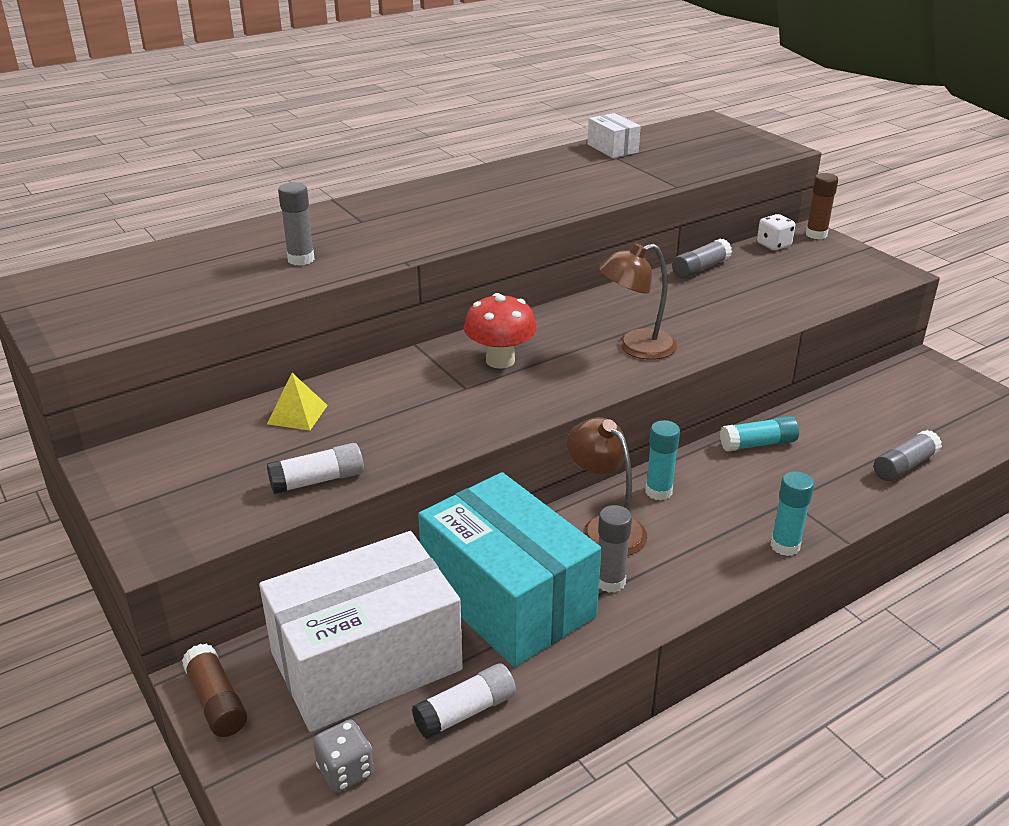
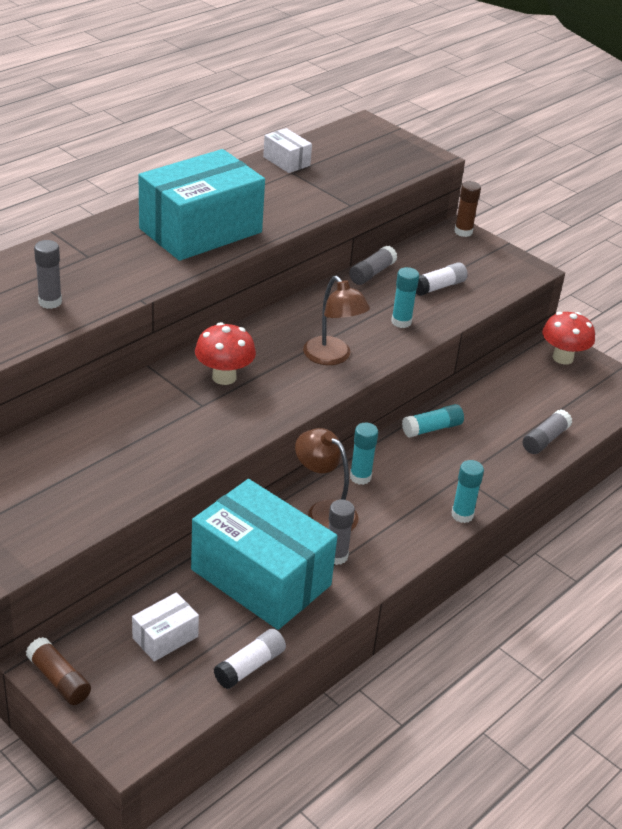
camera: 15 degrees left, 5 degrees up
white box [259,531,463,732] -> white box [132,592,199,662], size x0.44
yellow pyramid [267,373,328,430] -> none
white glue stick [267,443,364,494] -> white glue stick moved to [416,262,468,296]
grey dice [313,720,374,792] -> none
brown lamp [599,243,677,360] -> brown lamp turned 90 degrees counterclockwise [303,276,370,365]
white dice [757,214,795,250] -> none
none -> turquoise box [138,149,265,261]
none -> turquoise glue stick [391,267,419,328]
none -> red mushroom [542,312,595,364]

